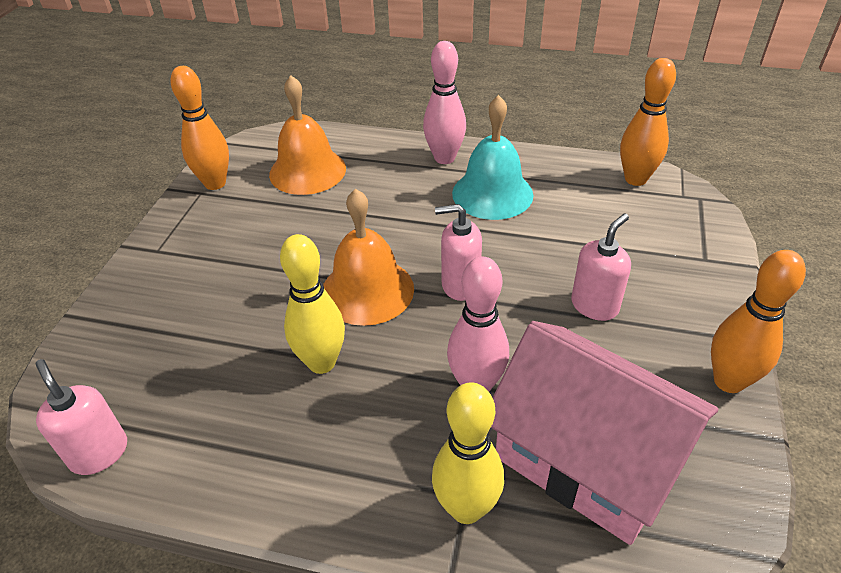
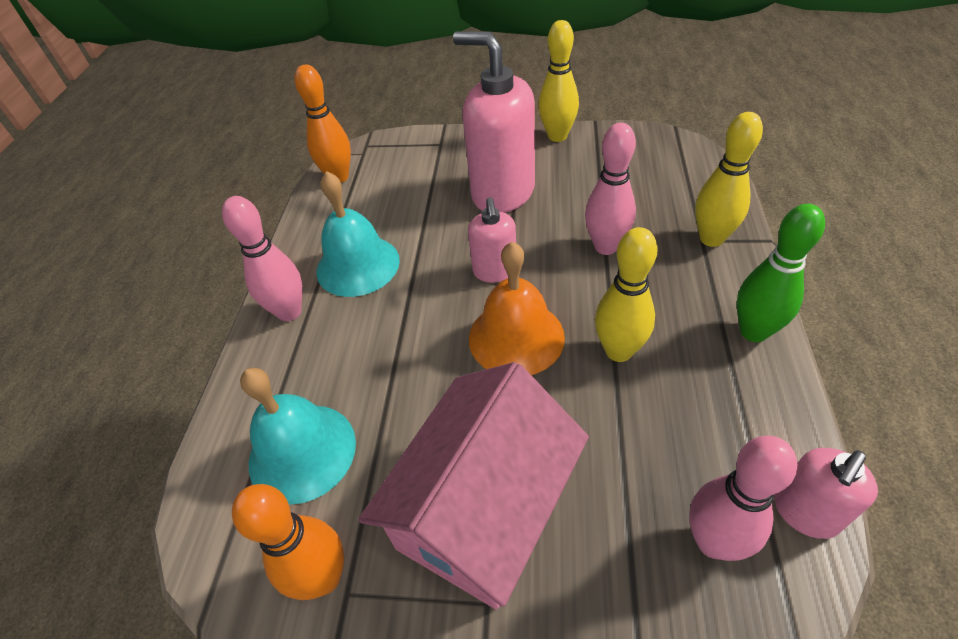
camera: 95 degrees left, 5 degrees up
orange bell [269,75,346,195] -> turquoise bell [240,368,356,505]
pink house [491,321,718,545] -> pink house moved to [358,362,589,609]
pink soap dispenser [571,213,631,321] -> pink soap dispenser [453,31,535,213], size x1.88
orange bowling pin [711,250,806,393] -> yellow bowling pin [538,20,579,142]
none -> pink bowling pin [689,436,797,561]
none -> green bowling pin [737,204,825,342]

